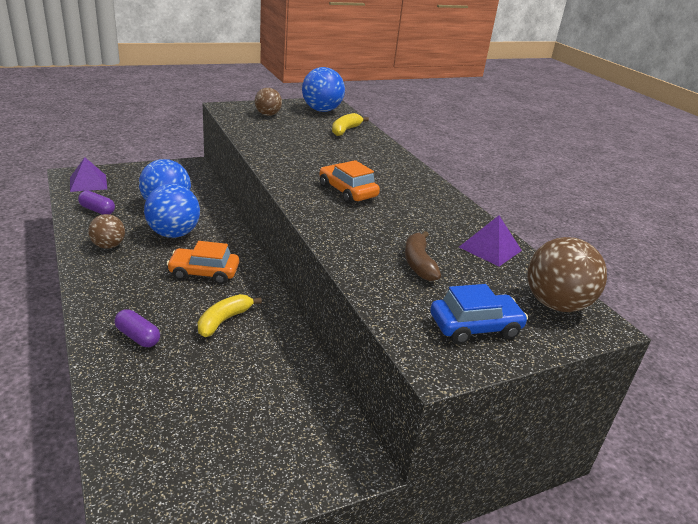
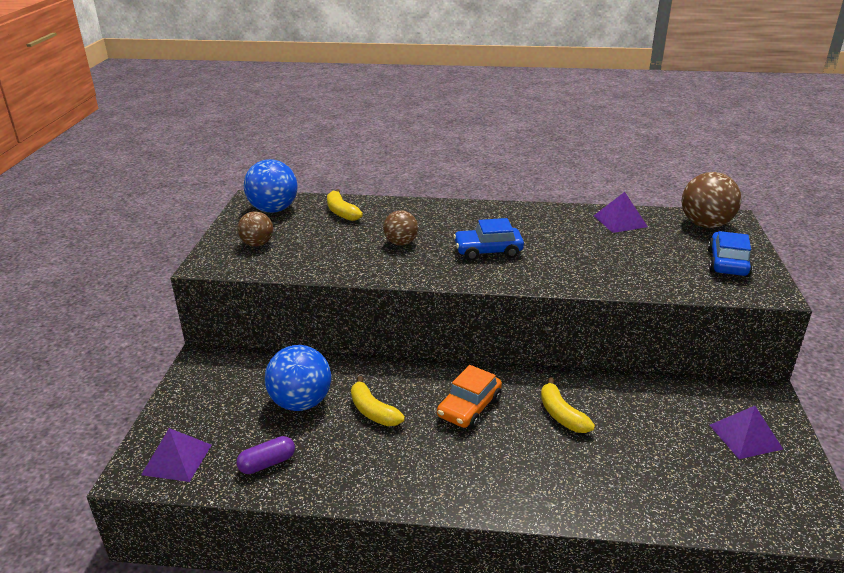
camera: 55 degrees left, 0 degrees up
brown ball [88,214,125,249] -> brown ball moved to [383,210,418,246]
purple capsule [114,309,160,347] -> none
blue ball [144,184,200,238] -> yellow banana [351,376,405,426]
orange car [319,160,380,204] -> blue car [453,218,524,261]
brown banana [405,231,441,281] -> none
none -> purple pyramid [710,406,783,459]

